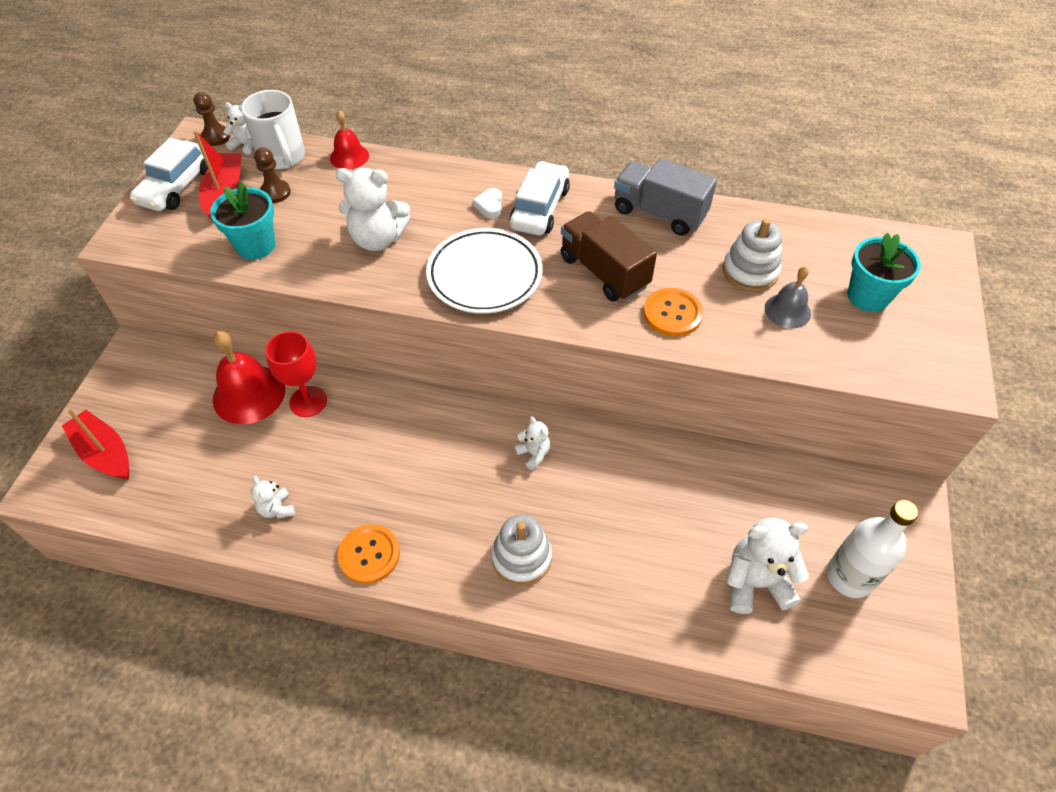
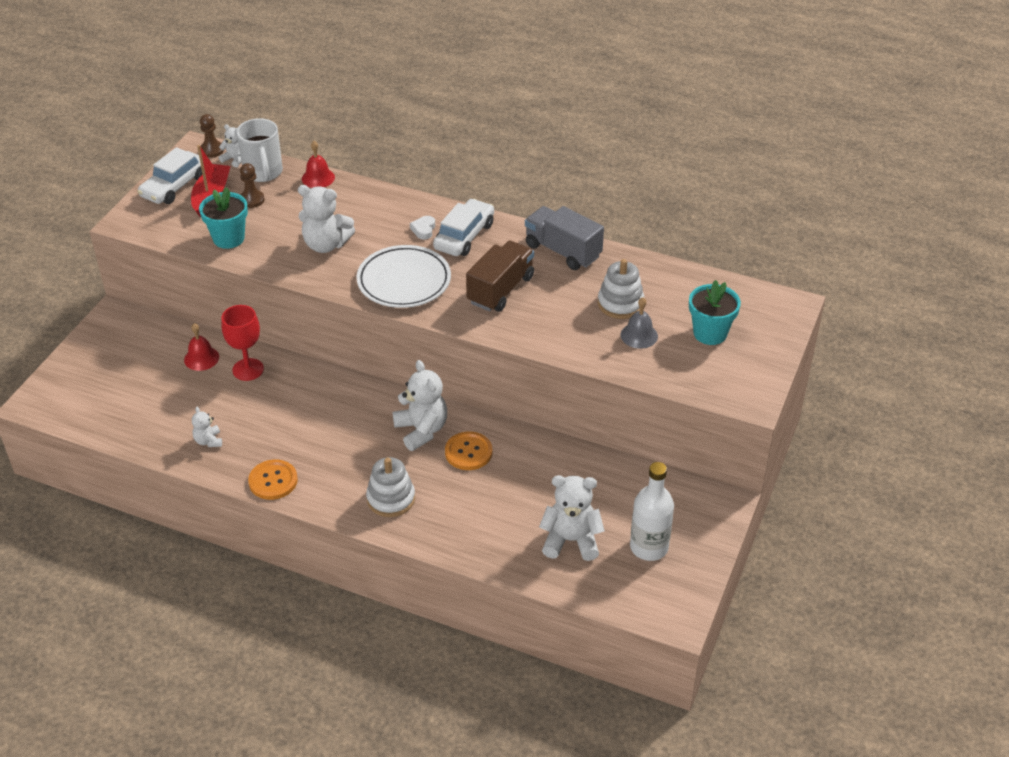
camera: 10 degrees right, 10 degrees down
red boat [62,408,129,480] -> none
red bell [213,331,285,424] -> red bell [184,323,219,371], size x0.58
white teddy bear [514,417,550,470] -> white teddy bear [393,360,447,451], size x1.91
brown truck [561,211,657,301] -> brown truck turned 60 degrees clockwise [466,241,534,312]
orange button [643,288,703,337] -> orange button moved to [445,431,492,470]

